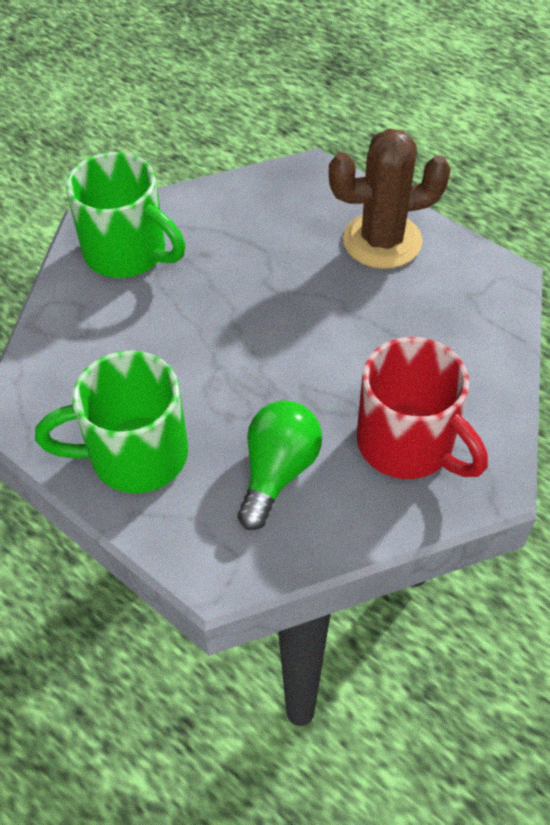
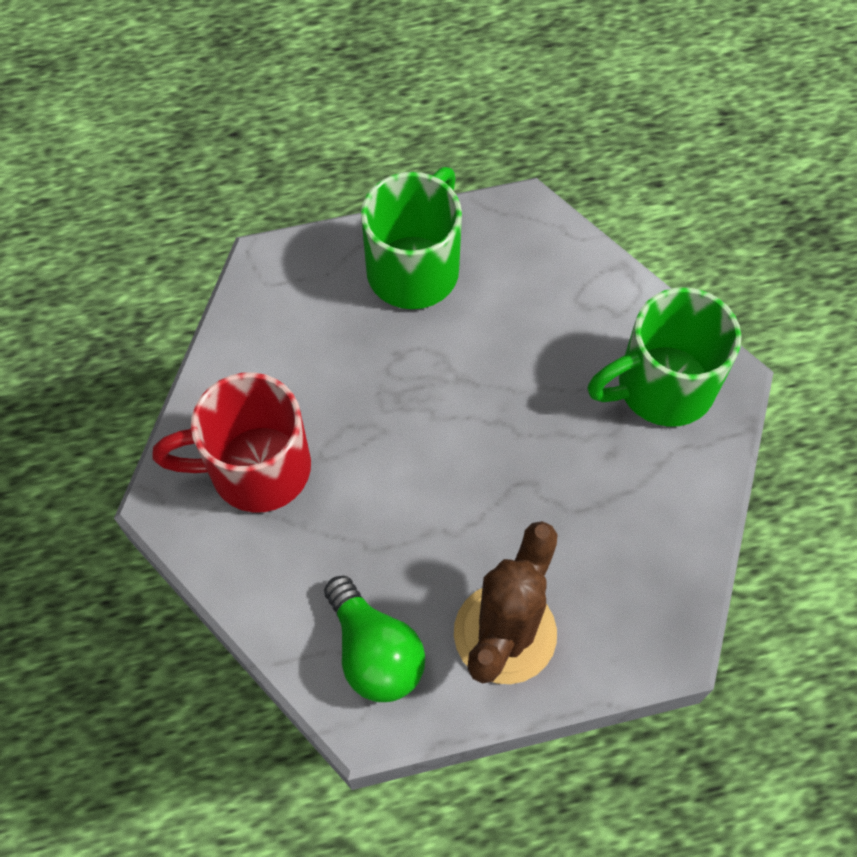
camera: 125 degrees right, 10 degrees up
green light bulb [237,401,322,530] -> green light bulb moved to [324,575,425,702]

